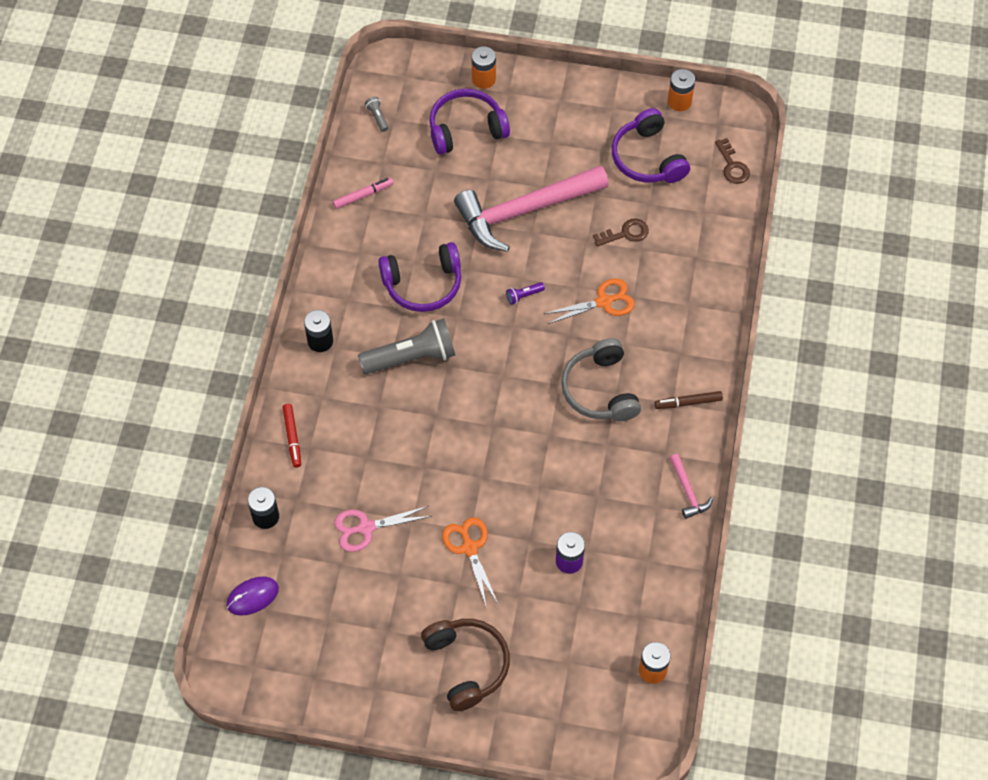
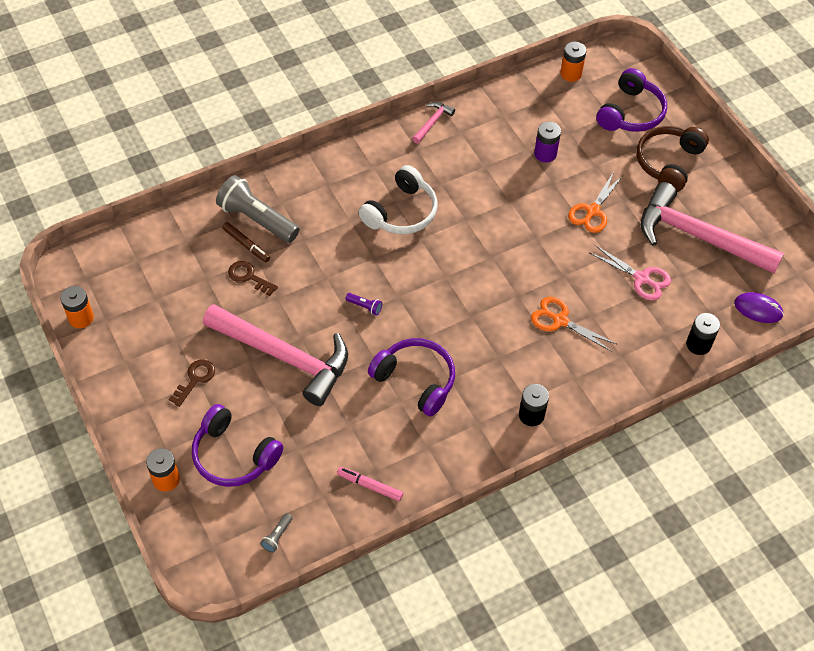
camera: 130 degrees left, 5 degrees down
red marker [282,404,301,468] -> none
grey flashlight [358,318,455,374] -> grey flashlight moved to [216,175,300,243]
orange scissors [544,278,635,324] -> orange scissors moved to [531,297,616,352]
grey headphones [561,338,641,421] -> white headphones [358,165,437,234]
purple headphones [612,108,690,183] -> purple headphones moved to [596,68,667,132]
brown marker [655,391,723,409] -> brown marker moved to [222,222,270,262]
brown key [715,138,750,184] -> brown key moved to [169,360,215,407]
none -> pink hammer [641,182,784,274]

